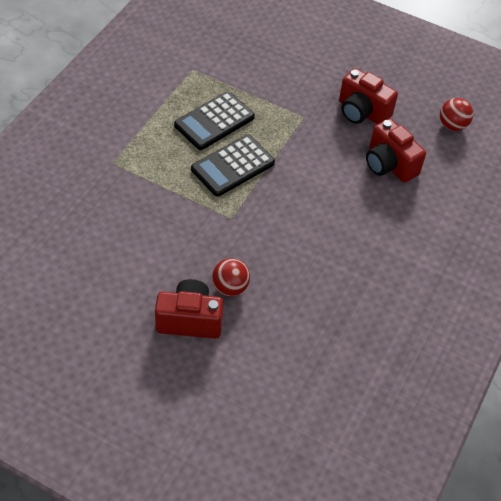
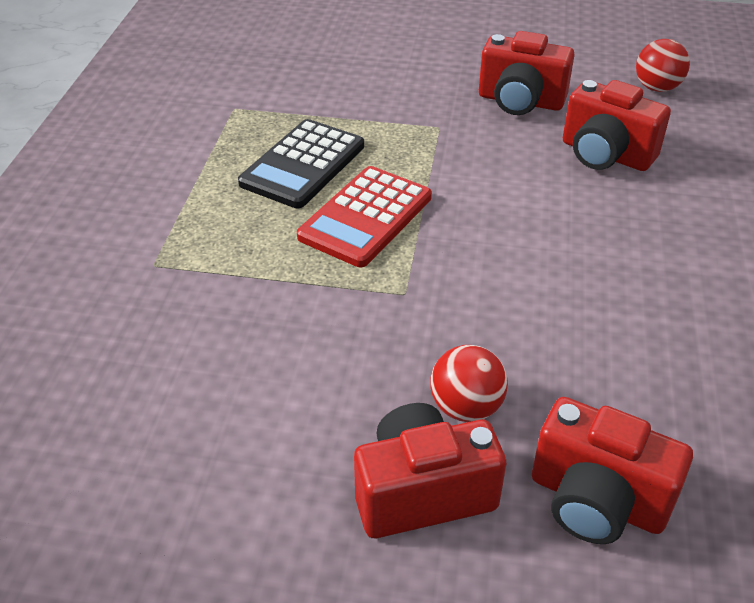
camera: 15 degrees left, 10 degrees down
black calculator [191,135,275,197] -> red calculator [297,166,432,267]
none -> red camera [532,397,693,544]

